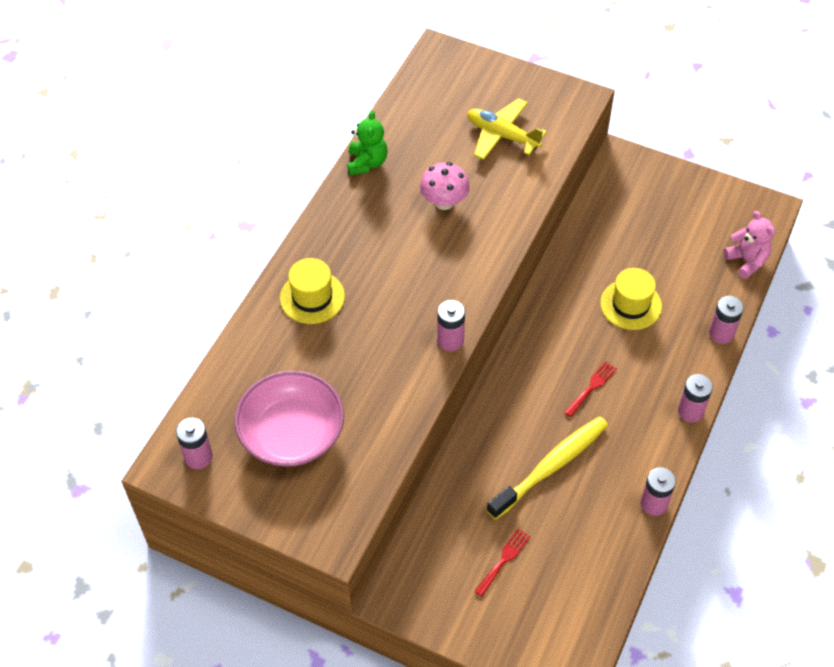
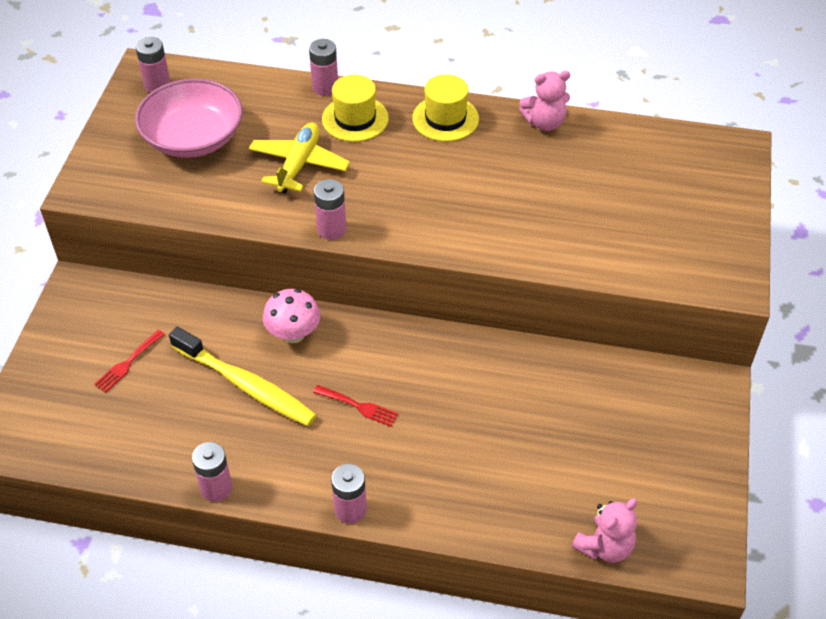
camera: 75 degrees right, 5 degrees down
green teddy bear [347,110,388,175] -> pink teddy bear [519,71,570,131]
pink mushroom [420,162,470,210] -> pink mushroom moved to [263,289,320,343]
yellow plane [467,98,547,160] -> yellow plane moved to [248,123,350,194]
red fork [474,529,531,597] -> red fork turned 105 degrees clockwise [94,330,165,393]
yellow hat [600,268,662,330] -> yellow hat moved to [412,74,479,141]
pink battery [709,296,744,344] -> pink battery moved to [309,39,338,96]

